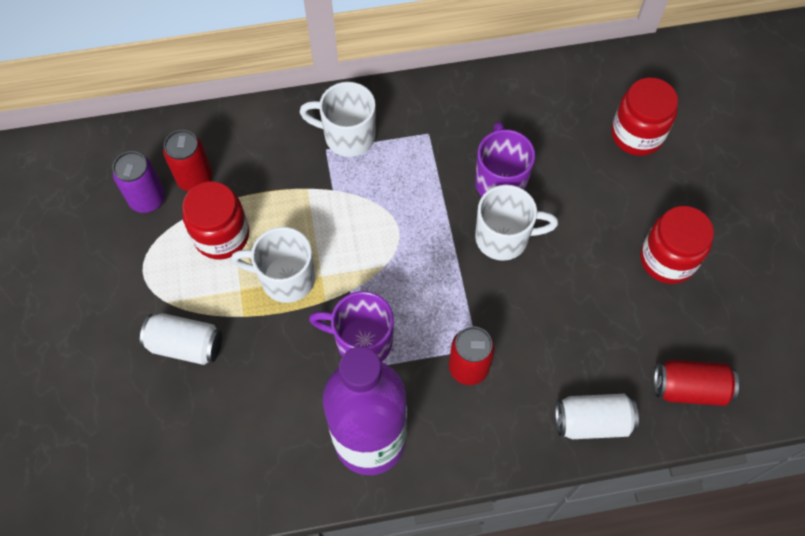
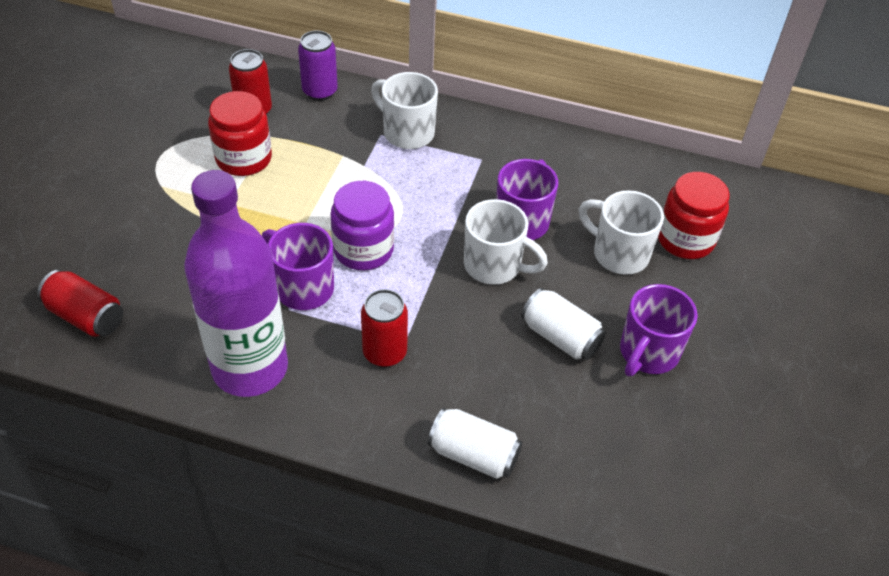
camera: 25 degrees right, 15 degrees down
purple can [113,151,165,213] -> purple can moved to [298,30,338,101]
white can [140,313,222,365] -> white can moved to [521,288,606,360]
white mug [231,227,315,303] -> white mug moved to [579,190,664,275]
red jar [640,206,714,284] -> purple mug [620,284,698,376]
red can [654,360,739,406] -> red can moved to [37,270,123,337]
none -> purple jar [330,181,394,270]

